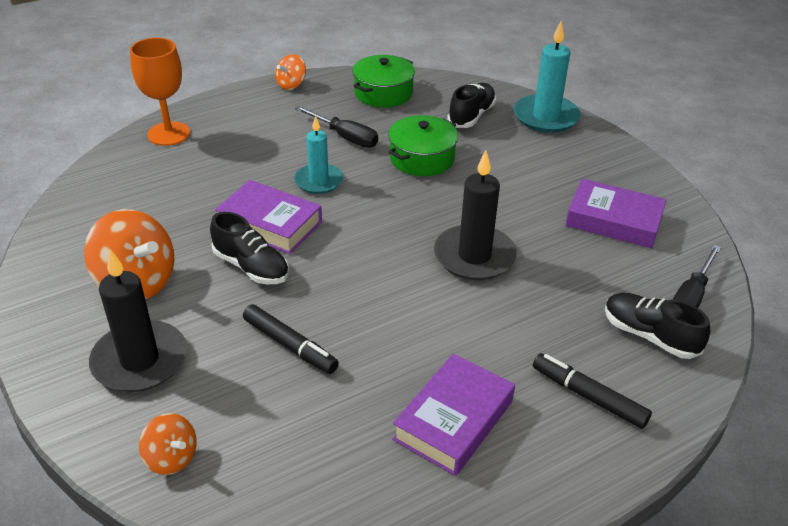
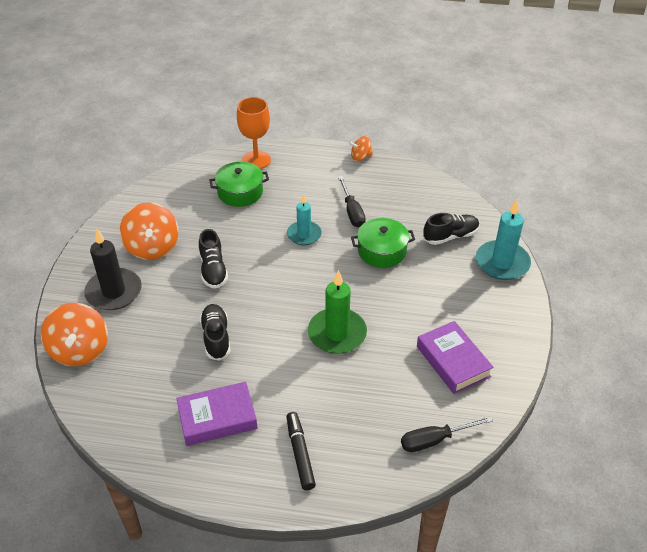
camera: 40 degrees right, 5 degrees up
orange spinning top [139,413,197,475] -> orange spinning top [41,303,108,366], size x1.87
purple book [215,180,322,254] -> none
black marker [243,304,339,374] -> none
green pot [353,55,415,107] -> green pot moved to [209,162,269,207]
black candle [434,150,517,280] -> green candle [308,270,367,354]
black shoe [605,293,710,359] -> black shoe moved to [200,304,231,361]

